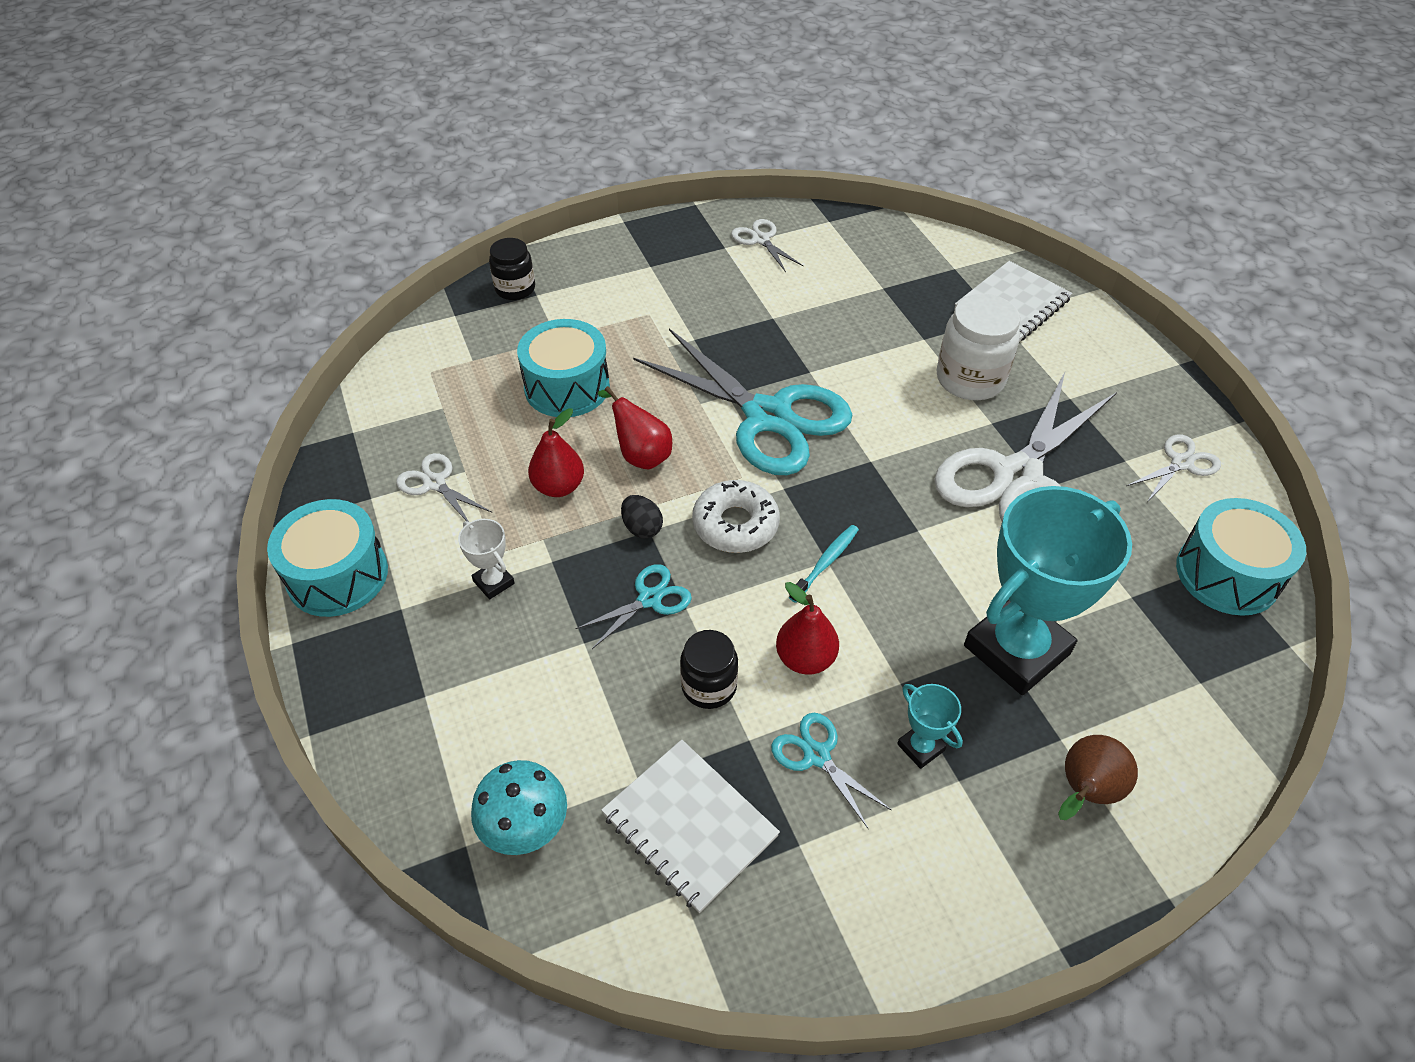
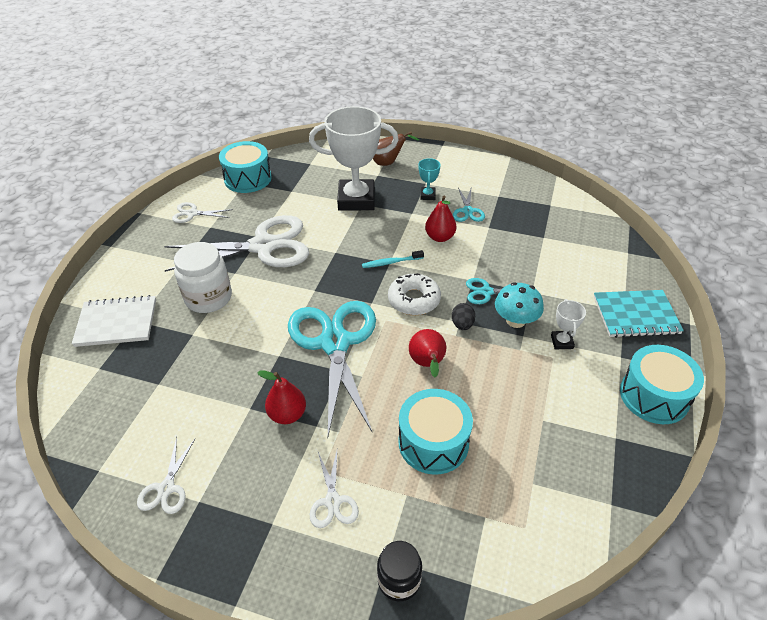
camera: 140 degrees left, 5 degrees down
white scissors [396,453,492,522] -> white scissors moved to [310,451,359,528]
turquoise mushroom [471,760,567,855] -> turquoise mushroom moved to [495,282,544,328]
red pear [528,408,584,497] -> red pear moved to [257,371,306,424]
white notebook [601,740,780,913] -> none
black jar [680,630,738,709] -> none
turquoise trophy [964,486,1132,695] -> white trophy [309,106,399,211]
none -> turquoise notebook [594,290,684,338]

